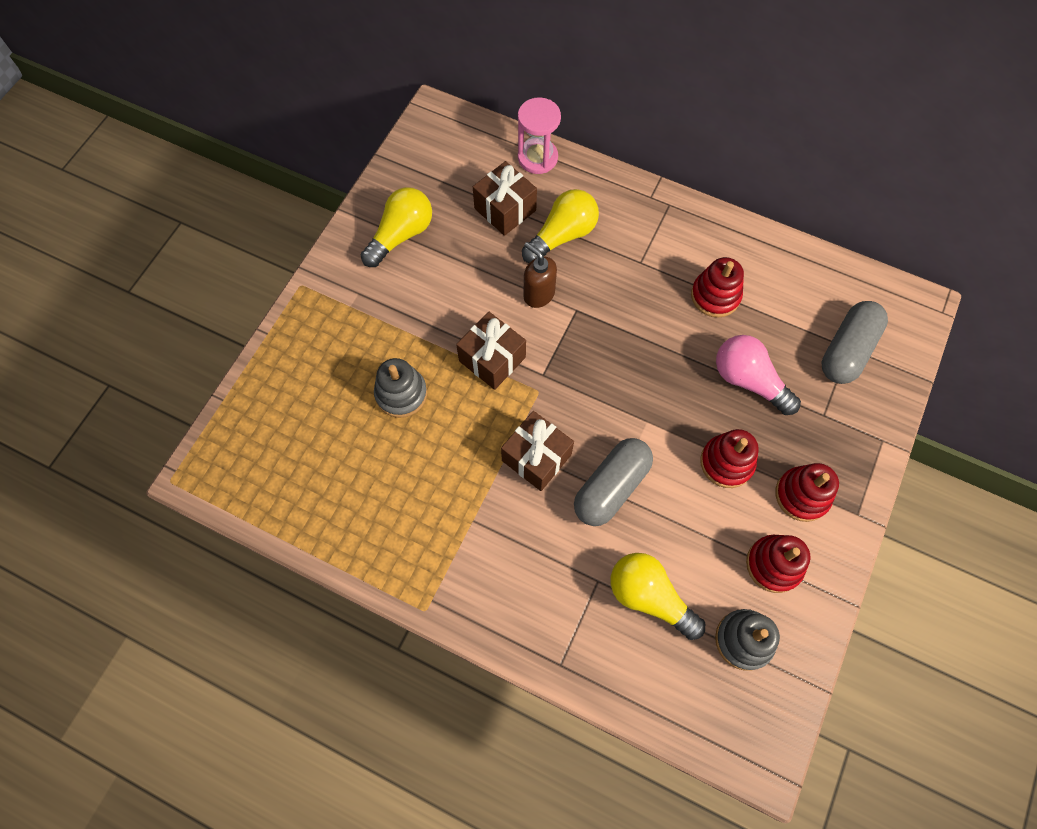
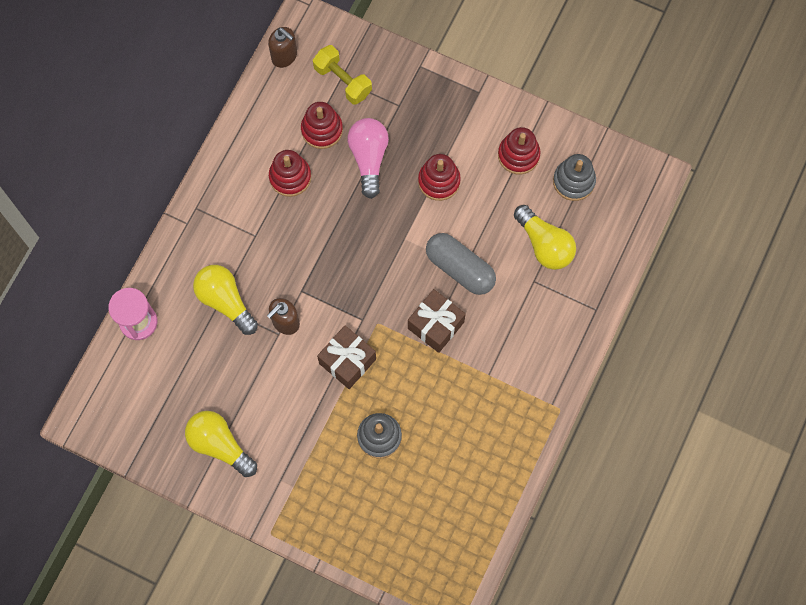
camera: 90 degrees left, 5 degrees up
brown gift [473,161,537,236] -> none
yellow light bulb [611,553,705,640] -> yellow light bulb turned 75 degrees counterclockwise [514,205,576,270]
pink light bulb [716,335,801,415] -> pink light bulb turned 135 degrees clockwise [348,118,389,199]
red stacking toy [775,463,839,522] -> red stacking toy moved to [301,102,343,149]
grey capsule [822,301,888,384] -> yellow dumbbell [313,45,372,104]
none -> brown soap dispenser [268,27,297,68]

